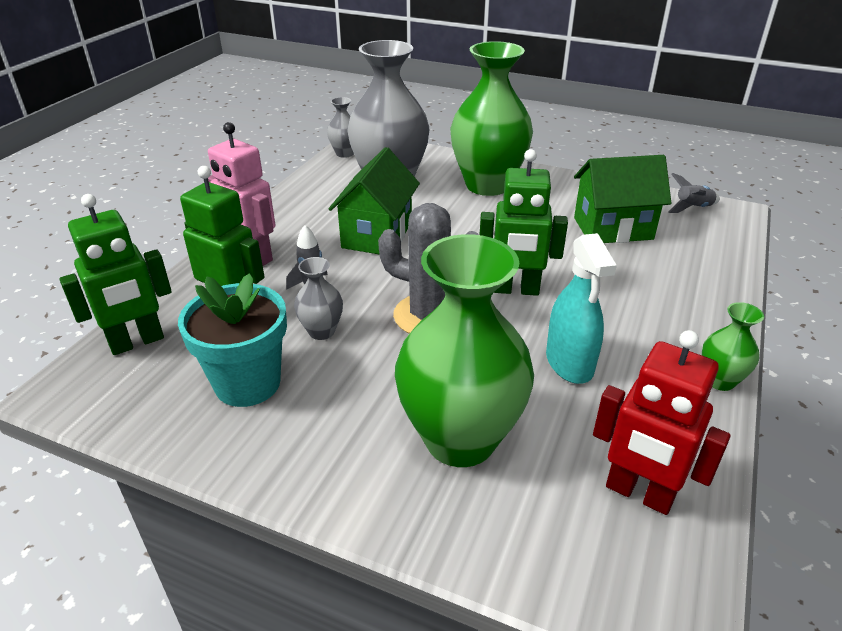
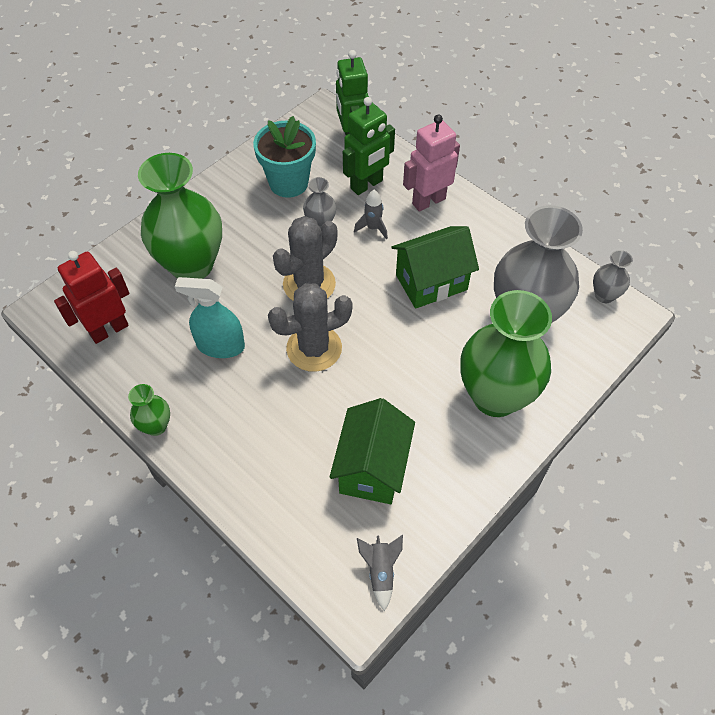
camera: 110 degrees right, 20 degrees up
green house [329,147,420,255] -> green house turned 60 degrees counterclockwise [391,226,479,309]
green robot [480,149,568,296] -> grey cactus [268,283,353,372]

